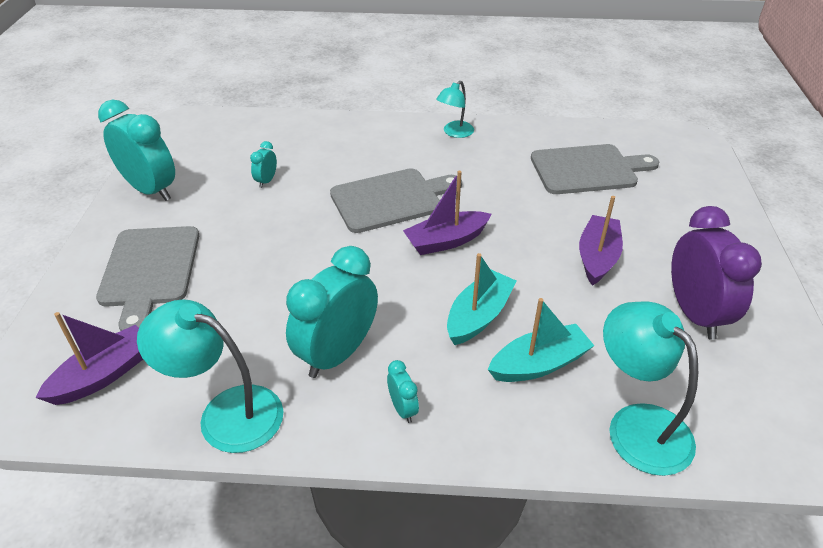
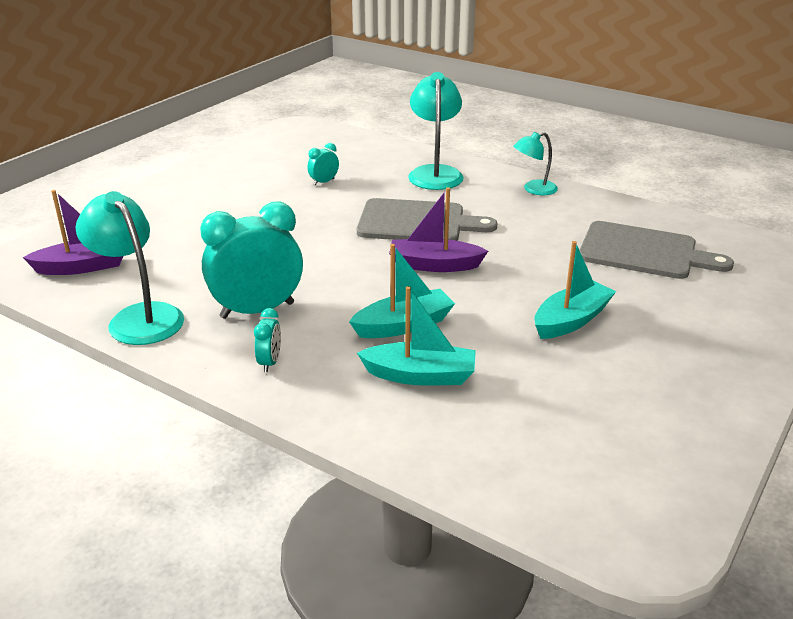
camera: 30 degrees right, 10 degrees down
grey cutting board [96,226,199,331] -> none
turquoise clock [98,100,175,201] -> none
purple boat [579,196,623,286] -> turquoise boat [535,241,616,339]
turquoise lamp [603,301,698,476] -> turquoise lamp moved to [408,72,463,190]
purple clock [671,206,762,340] -> none

